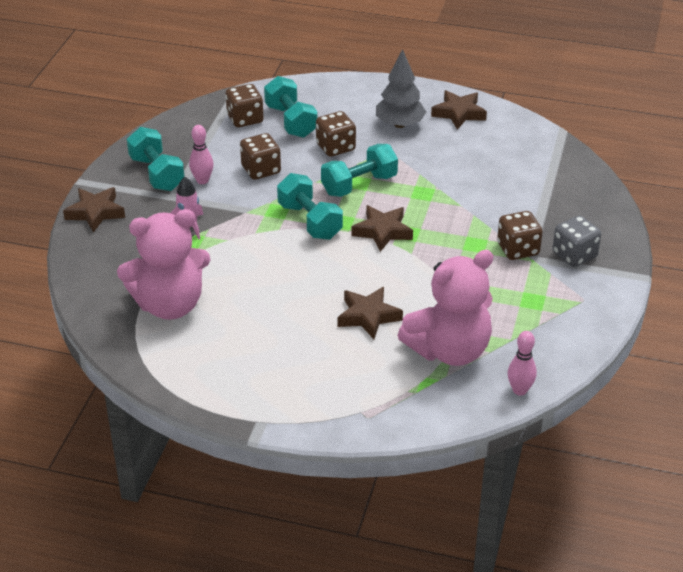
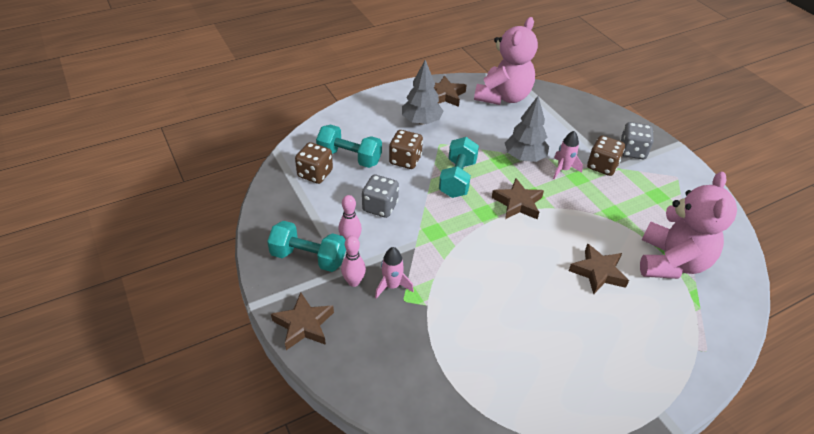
camera: 45 degrees left, 5 degrees up
pink teddy bear [117,209,211,320] -> pink teddy bear moved to [474,17,538,105]
brown dice [240,133,281,180] -> grey dice [362,175,399,218]
turquoise dumbbell [277,173,343,240] -> none
pink bowling pin [508,331,537,396] -> pink bowling pin moved to [341,236,366,287]
none -> grey tree [505,96,549,162]
none -> pink rocket [553,131,583,179]

